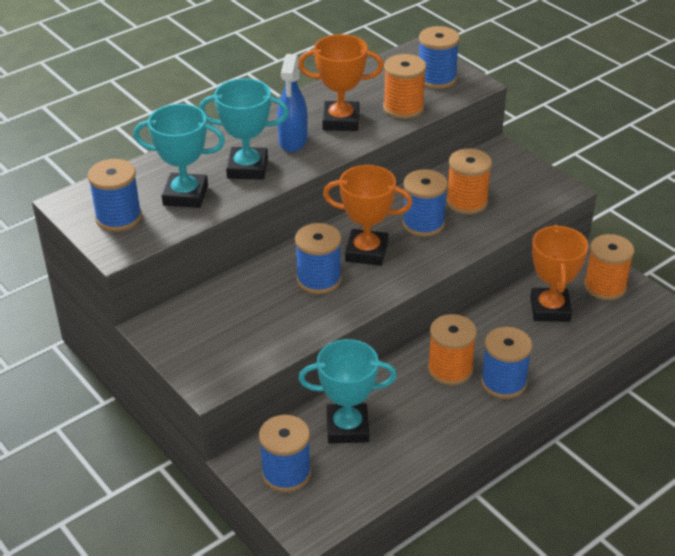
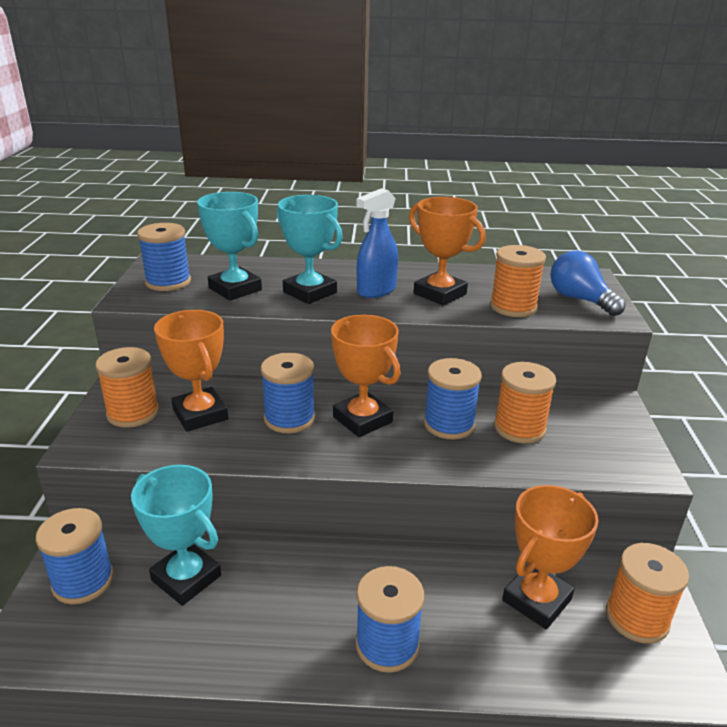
camera: 40 degrees right, 10 degrees down
blue spool [419,26,460,89] -> blue light bulb [550,251,626,316]
orange spool [428,314,477,385] -> orange spool moved to [95,347,159,428]
none -> orange trophy [154,310,228,432]

